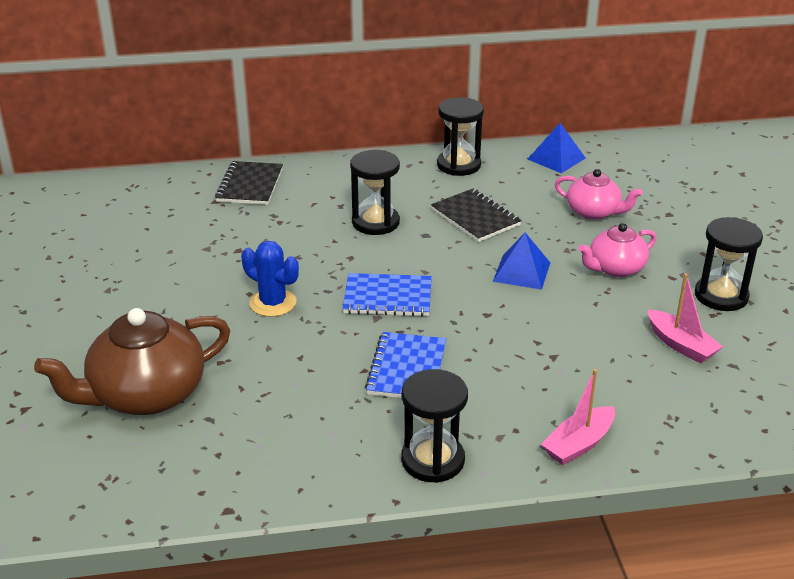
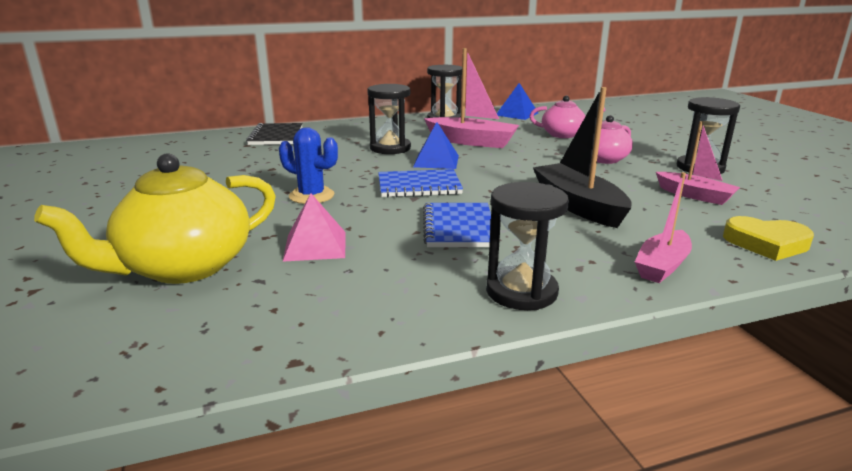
camera: 10 degrees left, 10 degrees down
brown teapot [34,308,230,415] -> yellow teapot [34,153,276,284]
black notebook [431,189,522,242] -> pink boat [424,48,519,148]
blue pyramid [493,232,550,290] -> blue pyramid moved to [413,122,459,169]
none -> pink pyramid [283,193,345,262]
none -> black boat [533,87,632,228]
none -> yellow heart [723,216,814,261]

